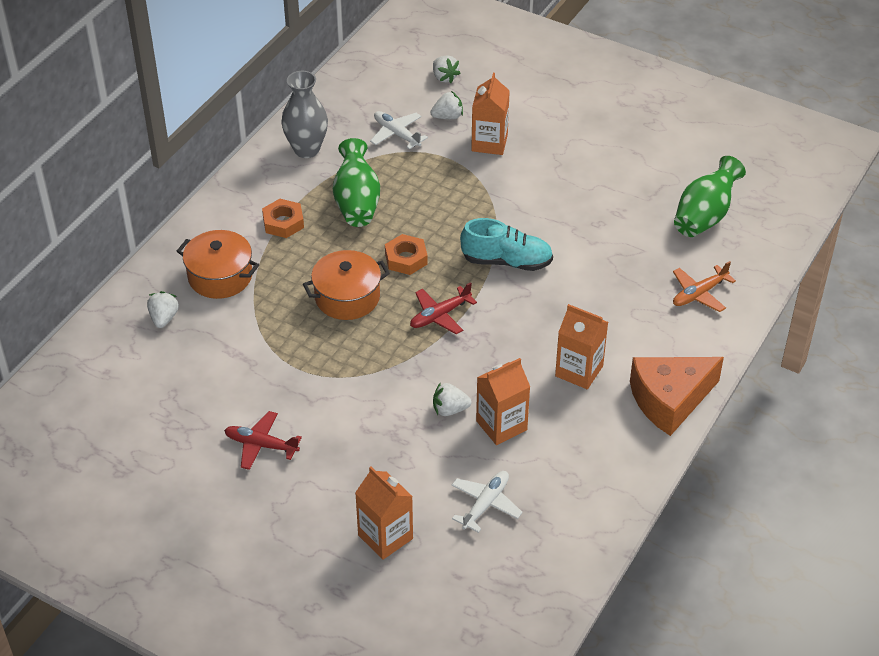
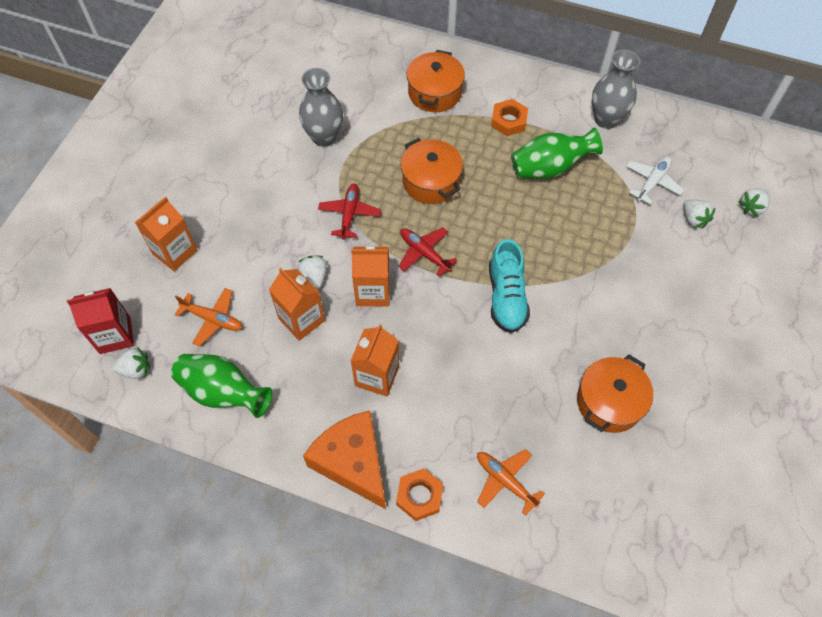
camera: 80 degrees right, 15 degrees up
white strawberry [147,291,179,328] -> white strawberry moved to [112,347,150,379]
red plane [224,411,302,470] -> red plane moved to [318,184,381,240]
orange nut [385,234,428,275] -> orange nut moved to [396,468,443,521]
white plane [452,471,523,533] -> orange plane [175,288,242,346]
orange carton [471,73,510,155] -> orange carton moved to [351,245,390,306]
green vase [674,156,746,237] -> green vase moved to [171,354,272,418]
none -> red carton [67,288,134,354]
none -> grey vase [299,68,343,147]
none -> orange pot [577,354,653,433]

